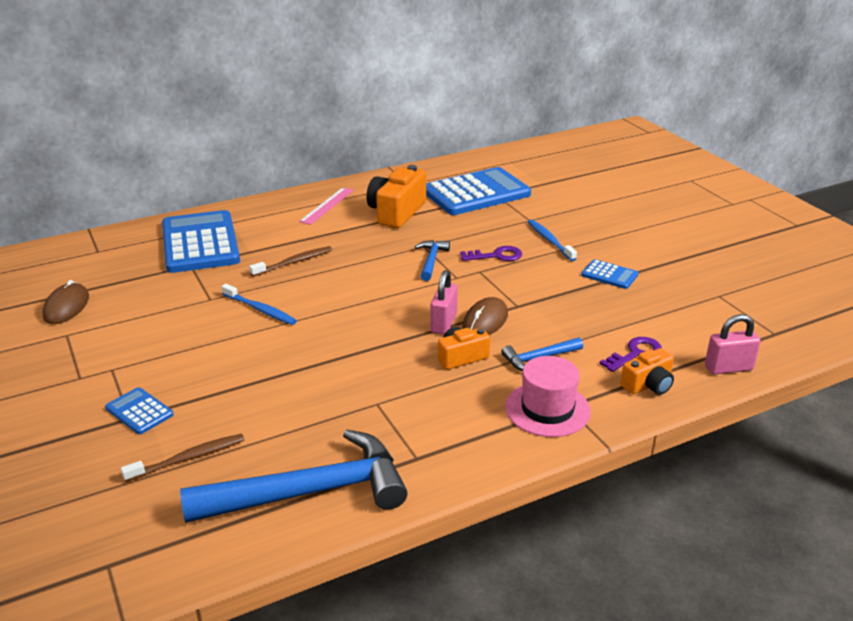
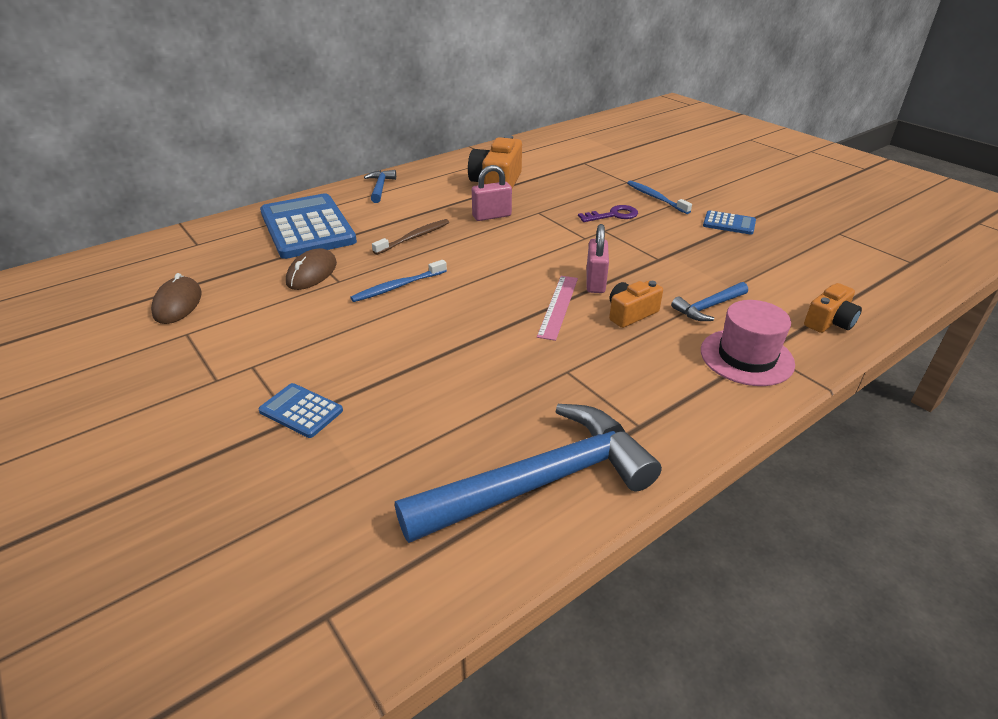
camera: 10 degrees left, 5 degrees up
brown toothbrush [121,434,245,482] -> none
blue toothbrush [221,284,297,325] -> blue toothbrush turned 120 degrees clockwise [350,260,447,302]
pink ruler [299,188,354,225] -> pink ruler moved to [537,276,578,341]
blue hammer [415,240,450,281] -> blue hammer moved to [364,170,396,203]
blue calculator [426,167,531,215] -> none
brown mouse [462,297,508,335] -> brown mouse moved to [286,248,337,290]
purple key [600,337,662,372] -> none
pink padlock [705,314,761,375] -> pink padlock moved to [472,165,512,221]

